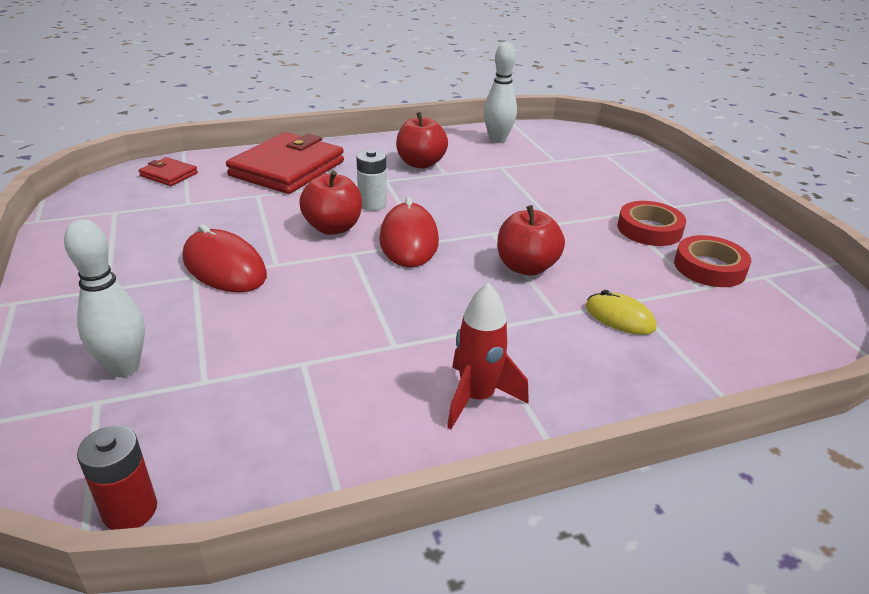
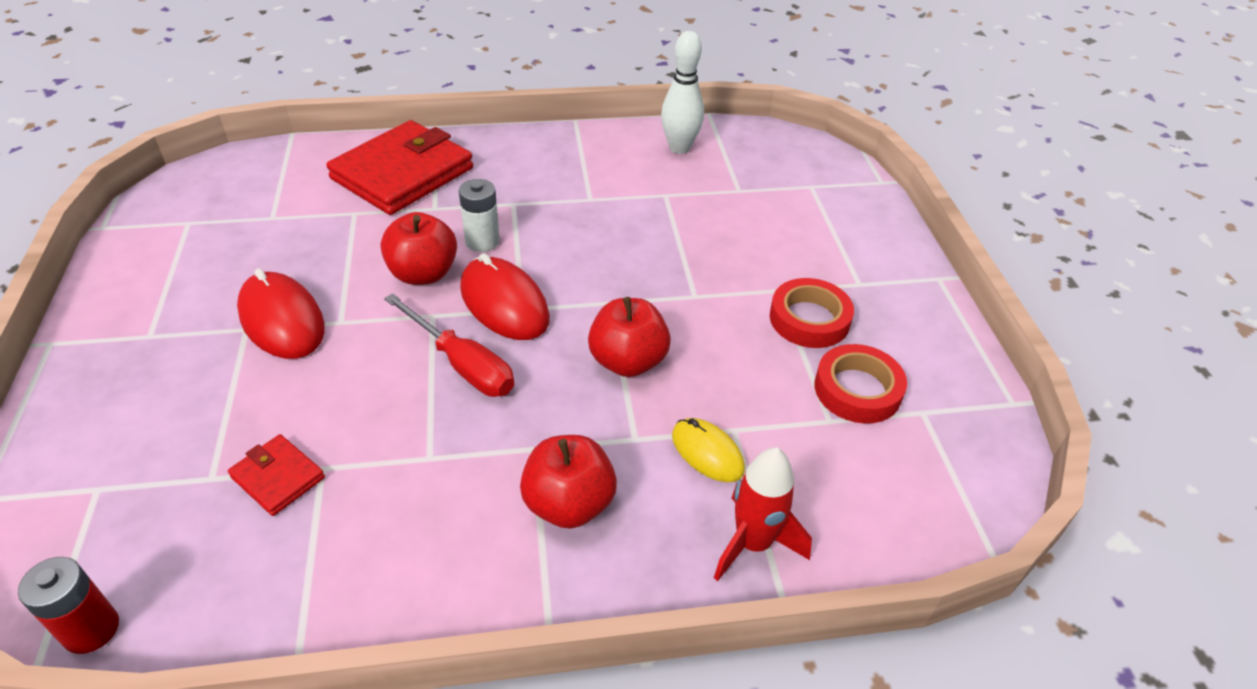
camera: 10 degrees right, 10 degrees up
white bowling pin [64,219,145,377] -> none
red wallet [139,157,198,186] -> red wallet moved to [228,434,325,516]
red mouse [379,197,439,267] -> red mouse turned 45 degrees counterclockwise [460,253,550,340]
red apple [396,112,448,169] -> red apple moved to [520,435,617,529]
red rocket [447,283,529,429] -> red rocket moved to [714,448,812,581]
none -> red screwdriver [384,293,514,397]

